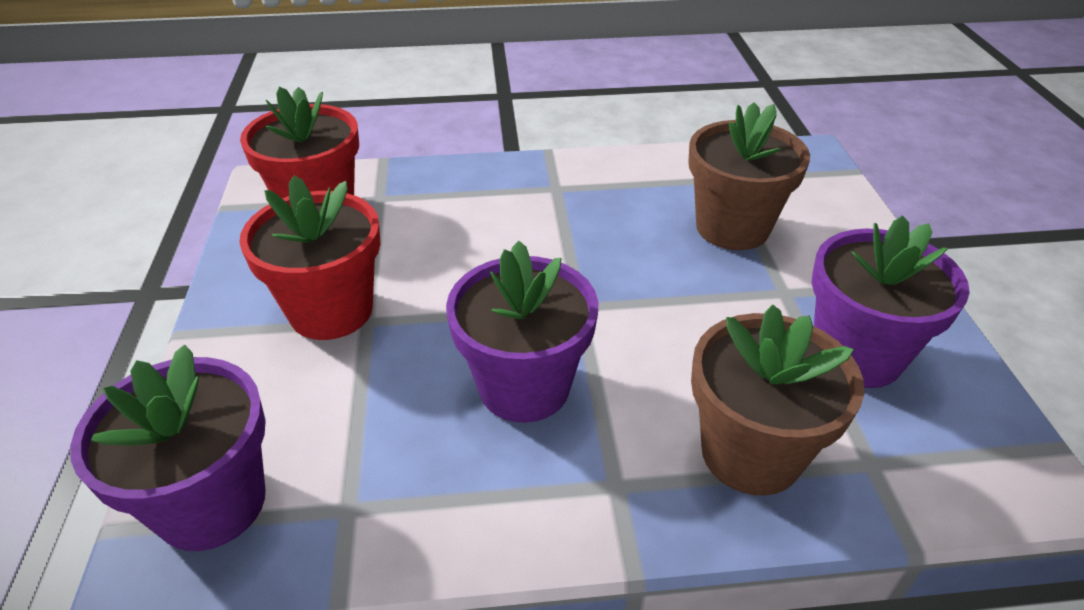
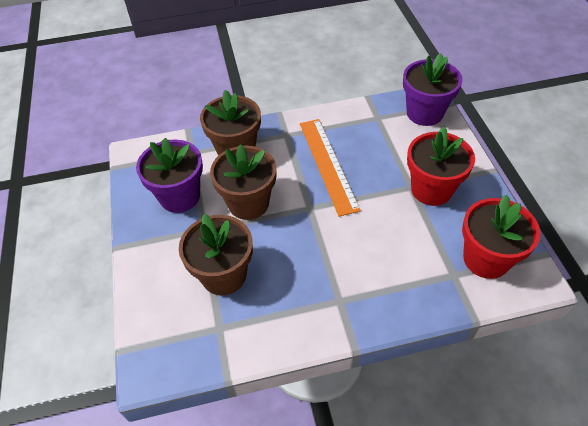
camera: 175 degrees right, 10 degrees up
purple flower pot [446,241,598,423] -> orange ruler [300,119,361,217]
none -> brown flower pot [210,144,277,220]

